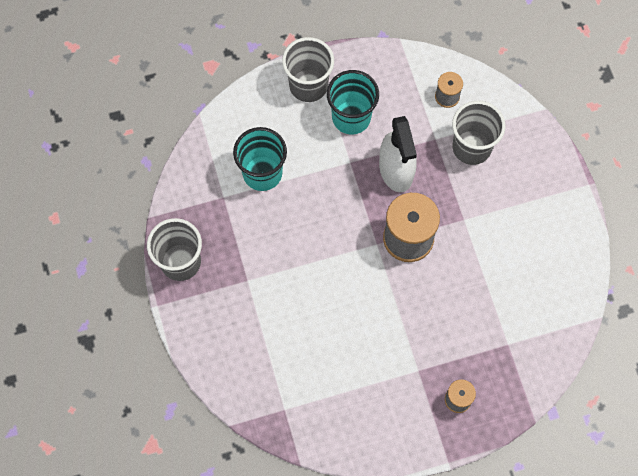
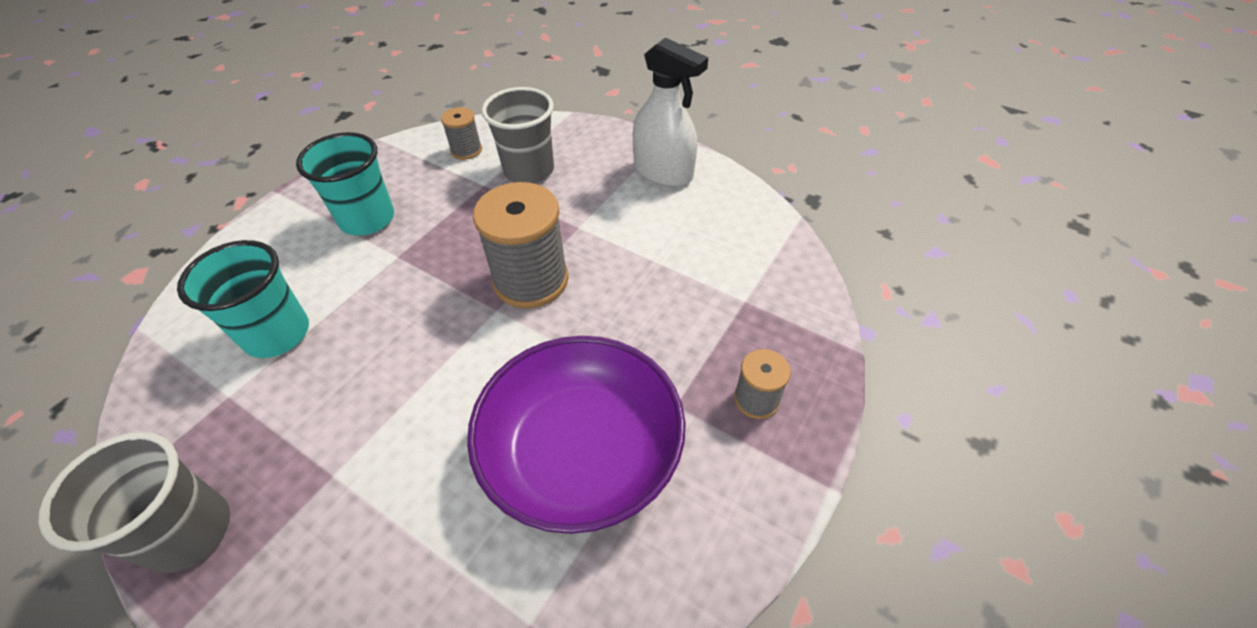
camera: 40 degrees left, 20 degrees down
grey cup [282,37,334,102] -> none
white spray bottle [379,116,417,192] -> white spray bottle moved to [633,37,708,187]
none -> purple bowl [467,336,686,534]

